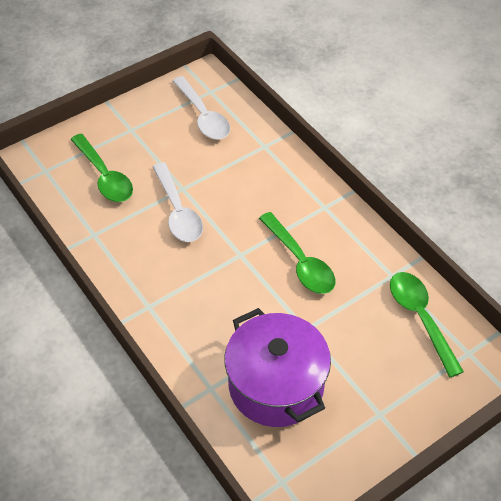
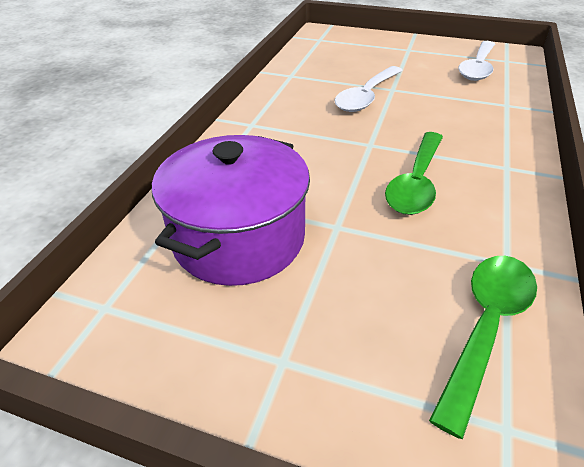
camera: 55 degrees right, 10 degrees down
green spoon [70,134,133,202] -> none

